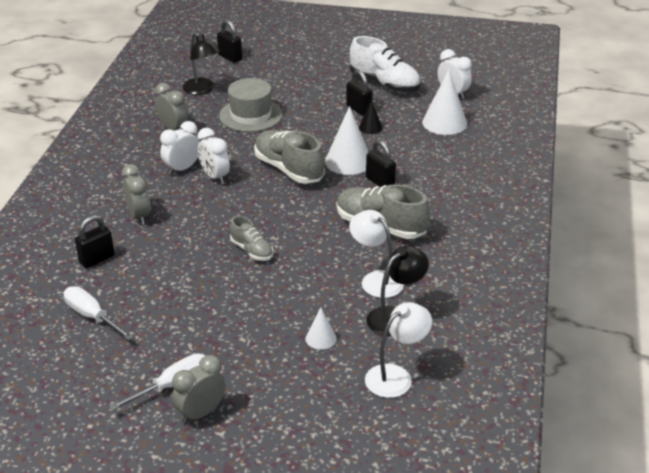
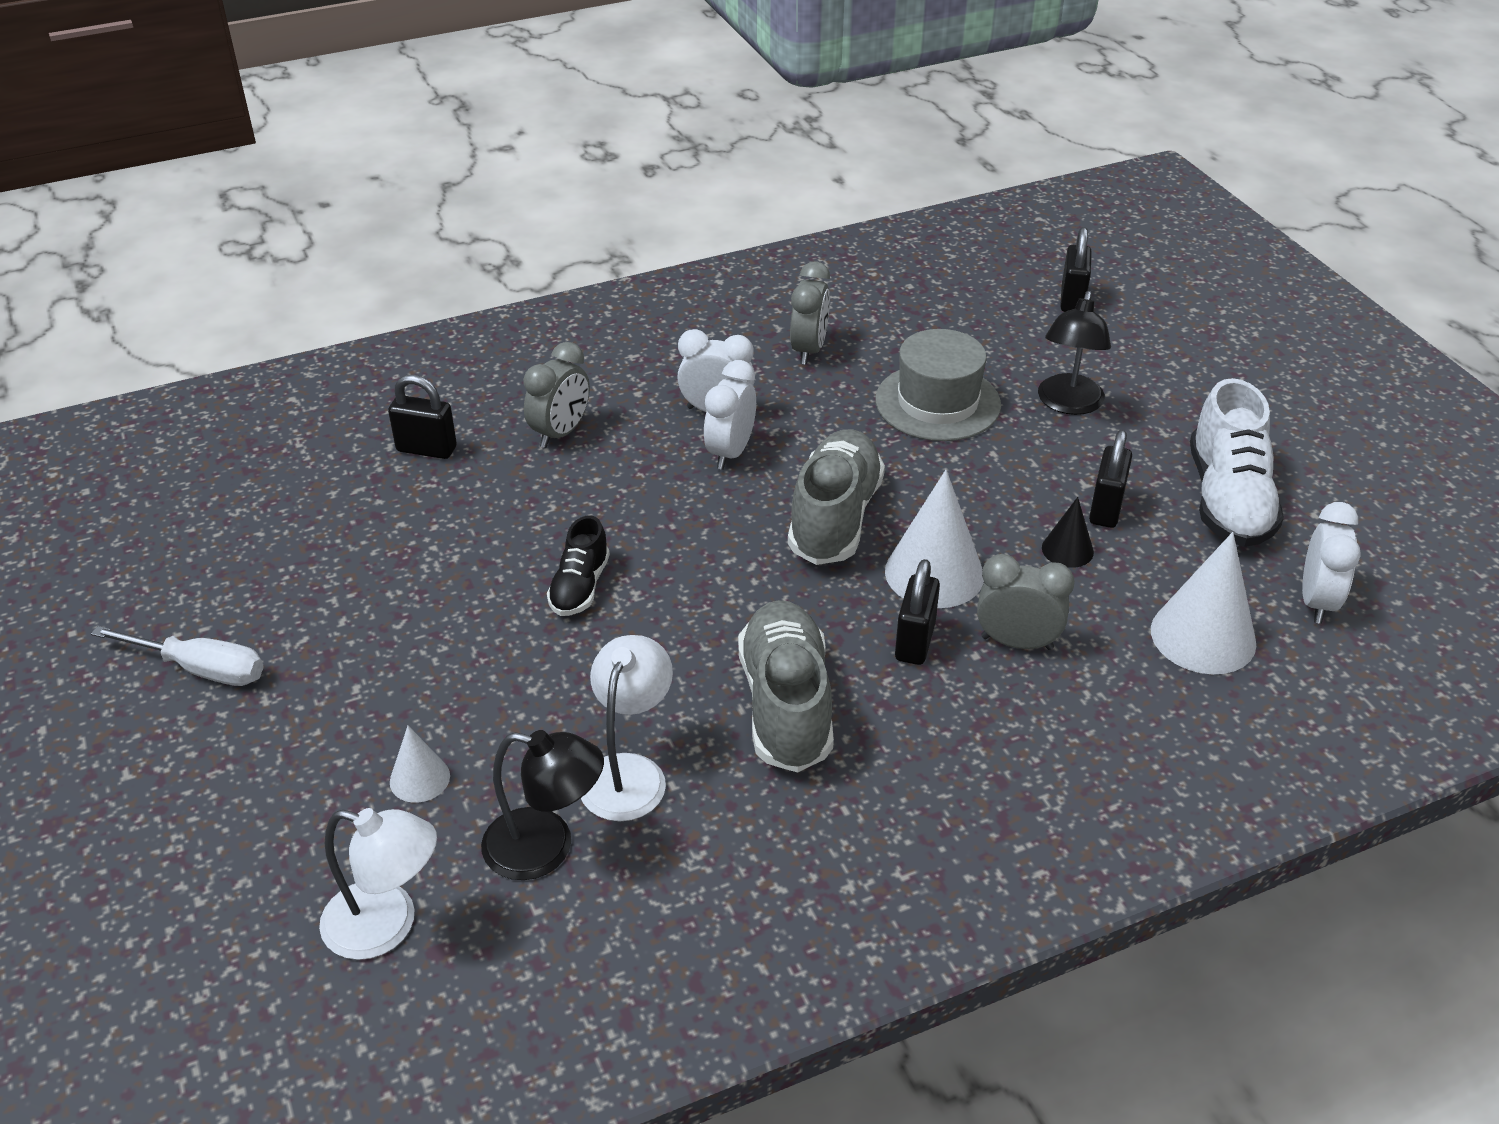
camera: 55 degrees right, 5 degrees up
white screwdriver [64,286,134,340] -> none
grey clock [172,355,226,424] -> grey clock moved to [977,554,1075,650]
black lamp [182,32,220,95] -> black lamp moved to [1038,291,1111,415]
grey shoe [230,216,273,261] -> black shoe [547,516,610,616]

